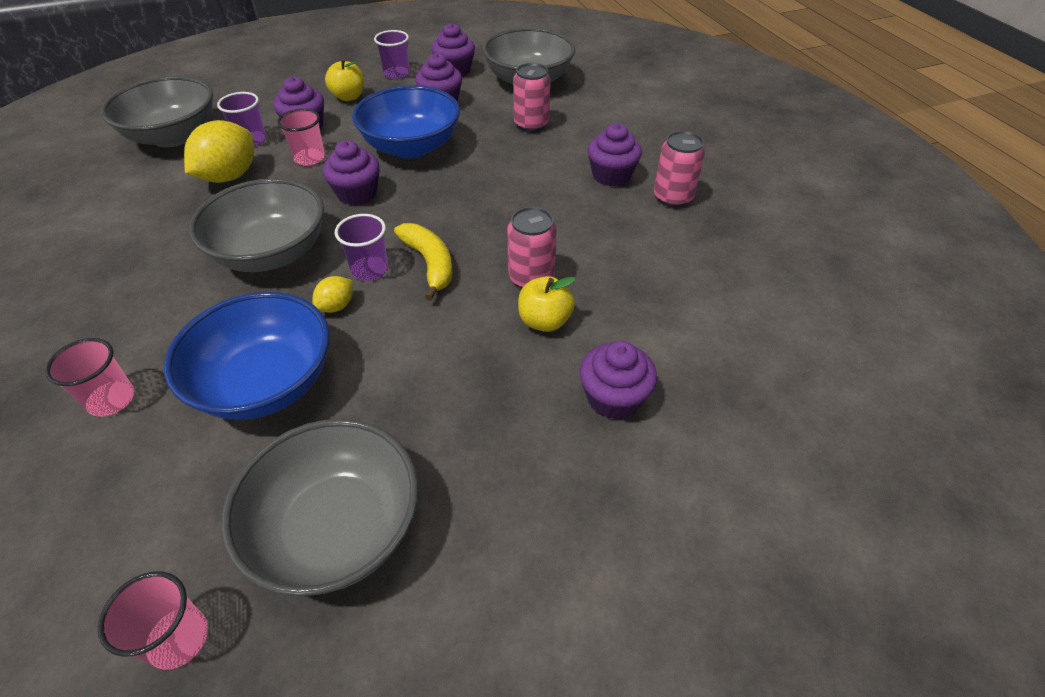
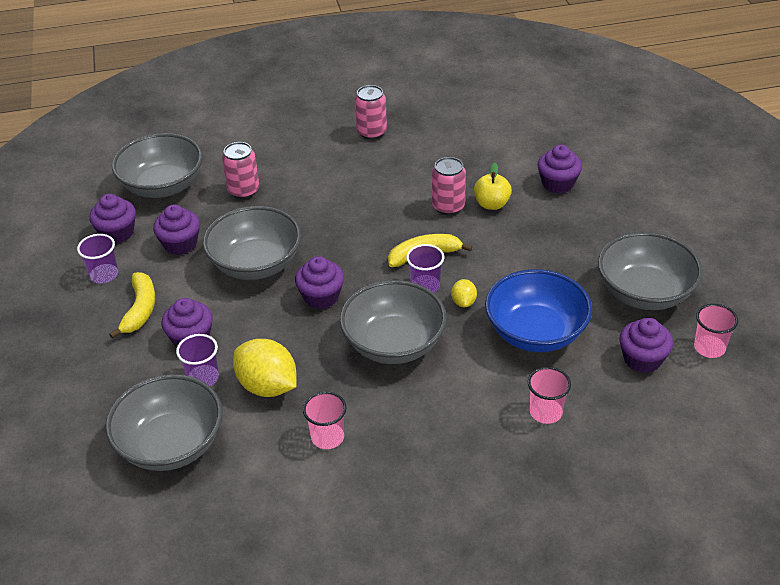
camera: 80 degrees left, 5 degrees down
pink cup [277,109,325,166] -> pink cup moved to [303,392,347,449]
yellow lemon [312,276,353,313] -> yellow lemon turned 45 degrees clockwise [451,279,477,307]
yellow apple [325,58,364,101] -> yellow banana [109,272,155,339]
blue bowl [352,85,460,159] -> grey bowl [203,206,301,280]
purple cupcake [588,123,642,186] -> purple cupcake moved to [619,318,673,373]

